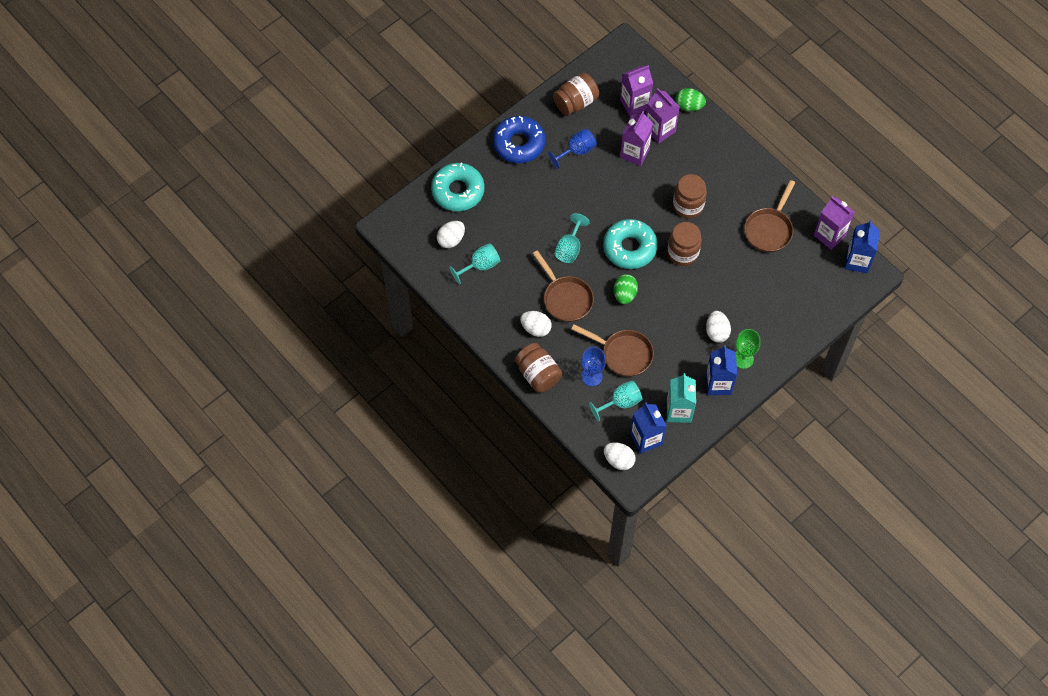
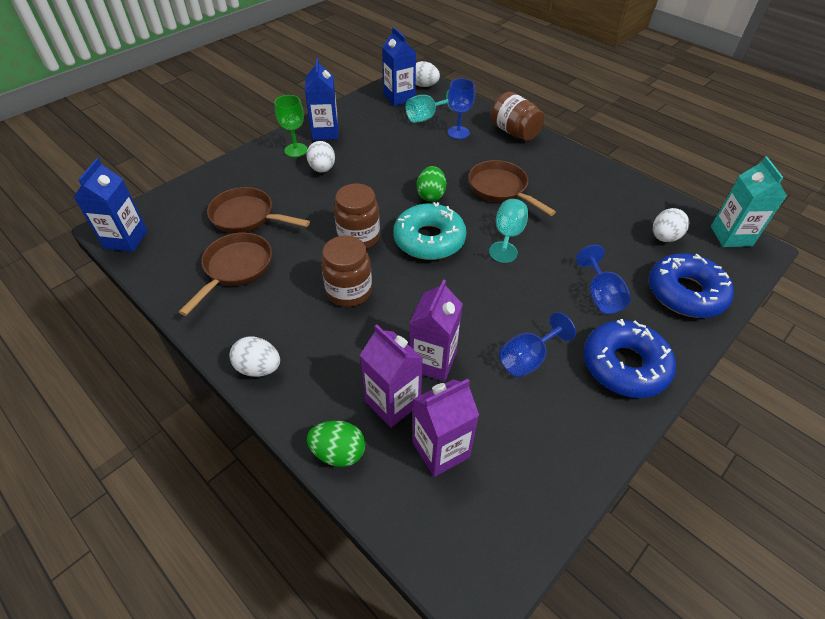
camera: 175 degrees right, 15 degrees down
turquoise donut [431,163,485,211] -> blue donut [649,254,734,318]
turquoise goblet [449,243,500,284] -> none
white egg [520,311,552,337] -> white egg moved to [229,336,280,377]
brown jar [553,73,599,116] -> none
brown pan [571,324,654,377] -> brown pan moved to [207,187,310,233]
turquoise carton [667,373,696,423] -> turquoise carton moved to [711,157,787,247]
purple carton [814,197,855,250] -> none
none -> blue goblet [576,245,631,314]

